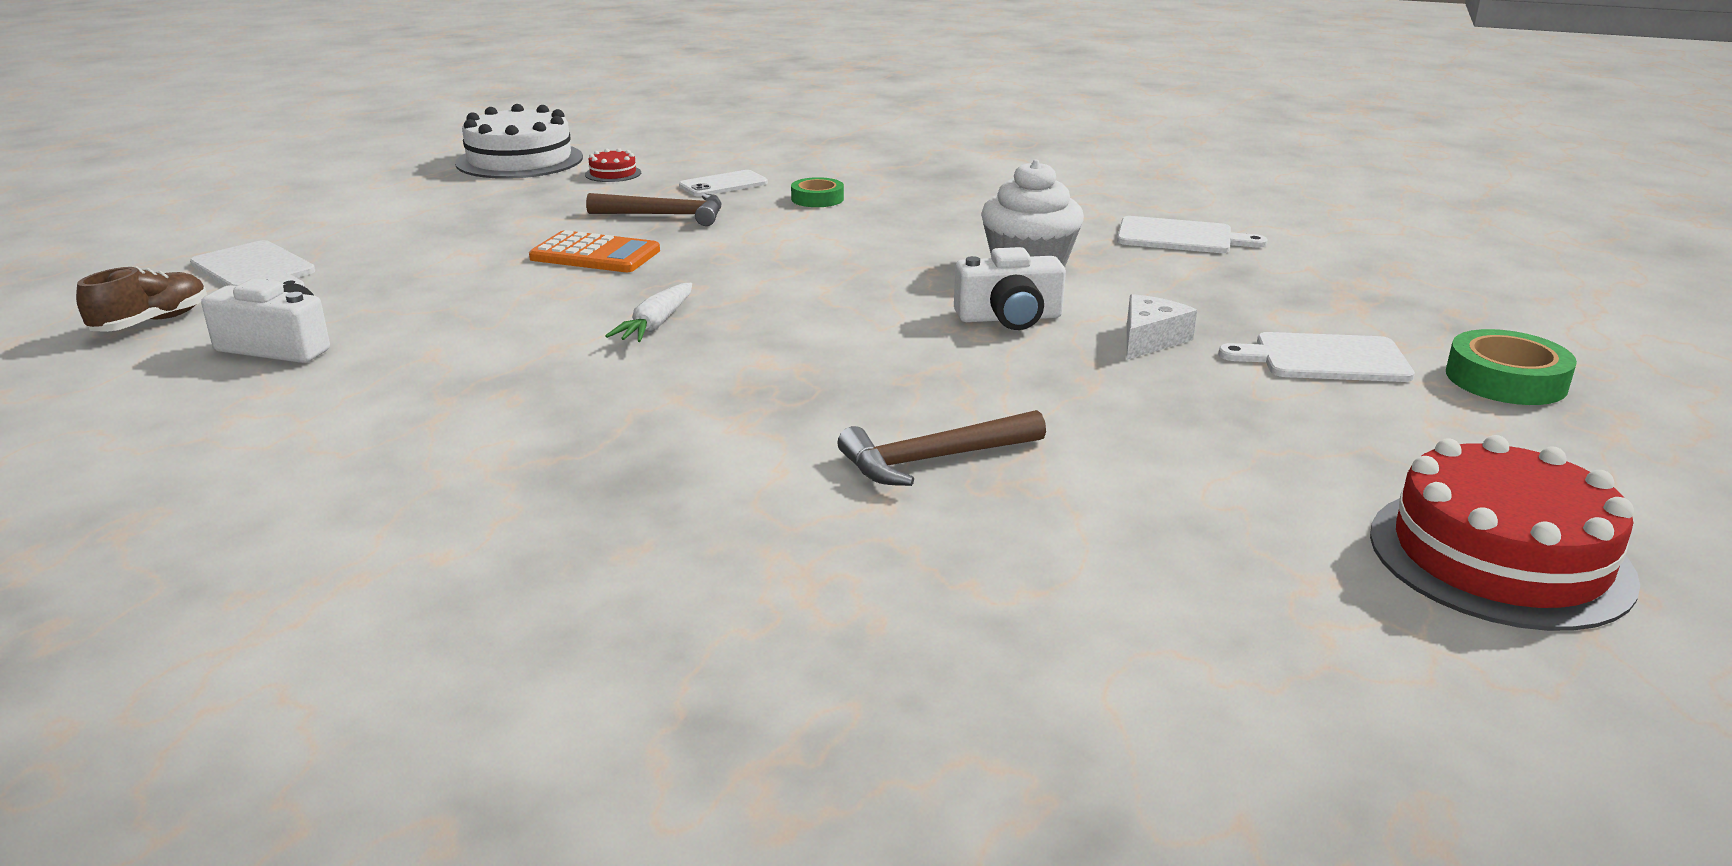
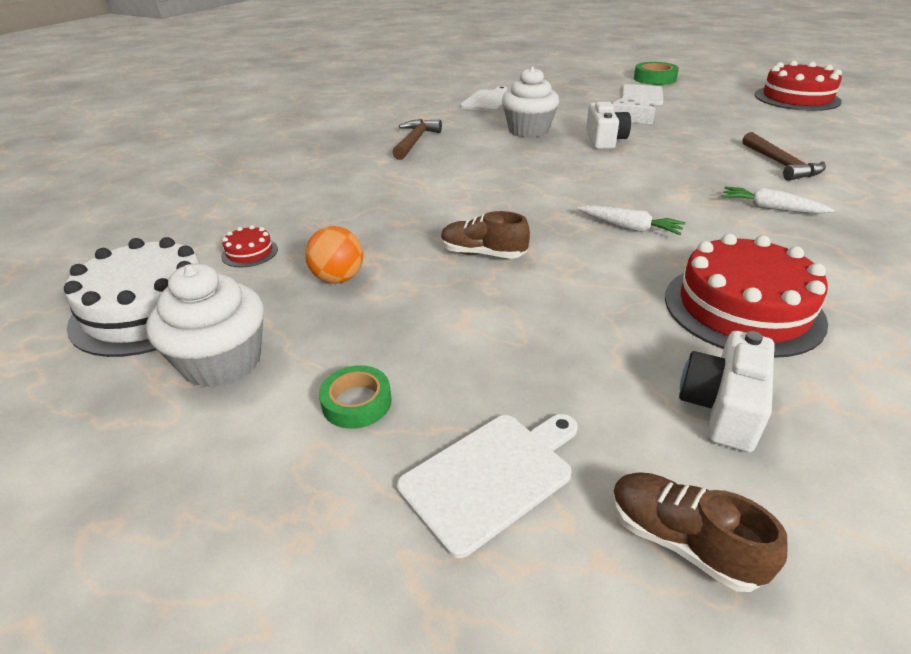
camera: 80 degrees left, 10 degrees up
orange calculator [529,230,660,272] -> brown shoe [441,211,530,259]
brown hammer [586,193,721,226] -> brown hammer moved to [392,119,442,160]
white phone [679,170,768,196] -> none
green tape [791,177,844,207] -> green tape moved to [319,365,392,429]
none -> white cupcake [146,263,264,388]
none -> orange ball [305,226,363,284]
none -> red cake [665,233,828,358]
none -> white carrot [722,187,834,214]

